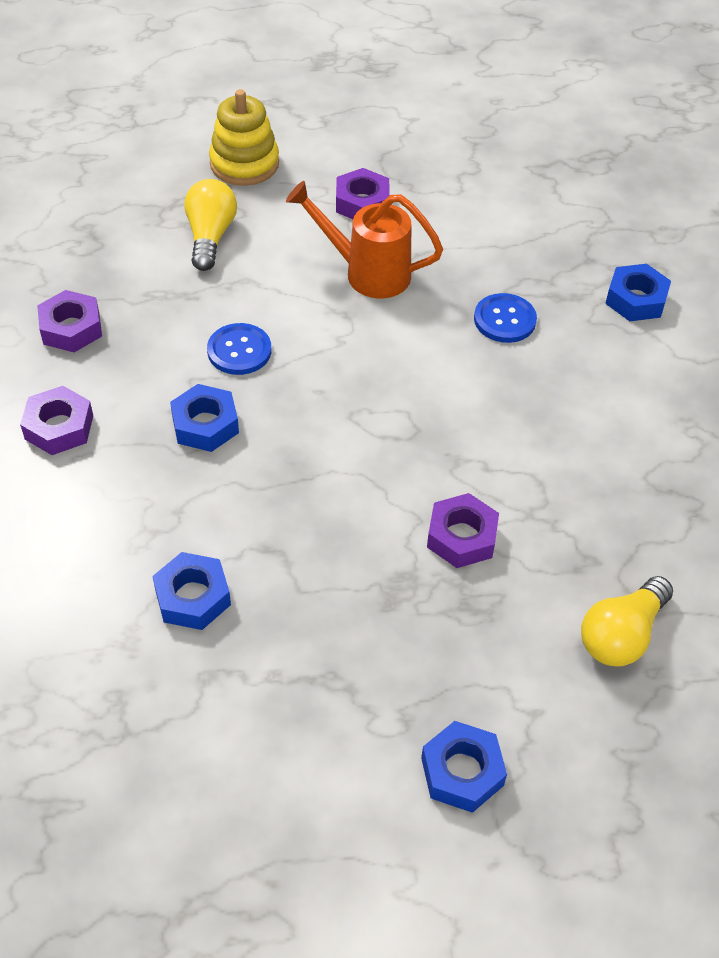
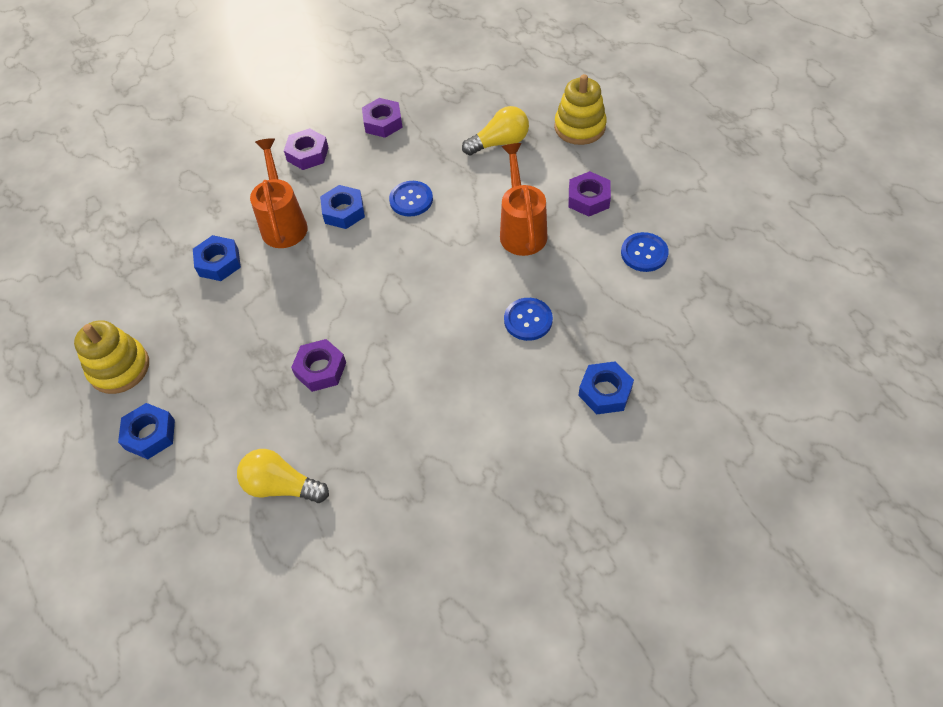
camera: 70 degrees right, 5 degrees up
none -> yellow stacking toy [74,320,149,394]
none -> orange watering can [250,138,308,248]
none -> blue button [621,232,669,272]

